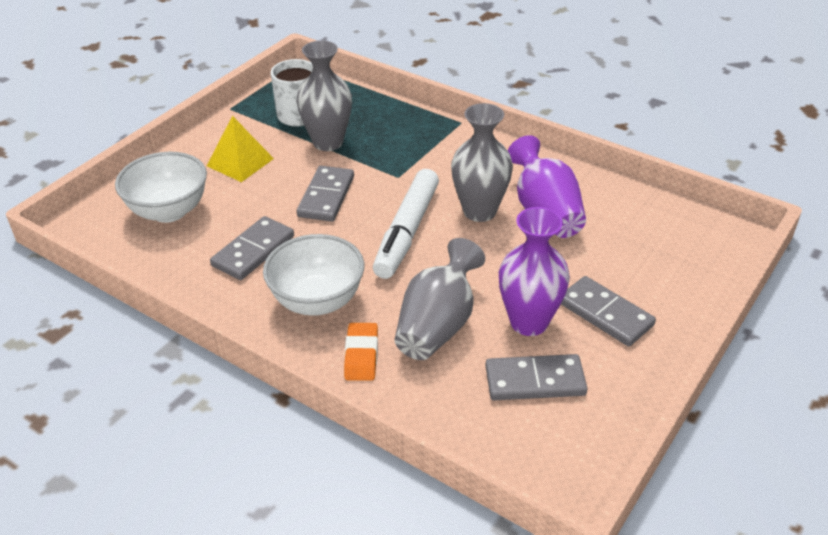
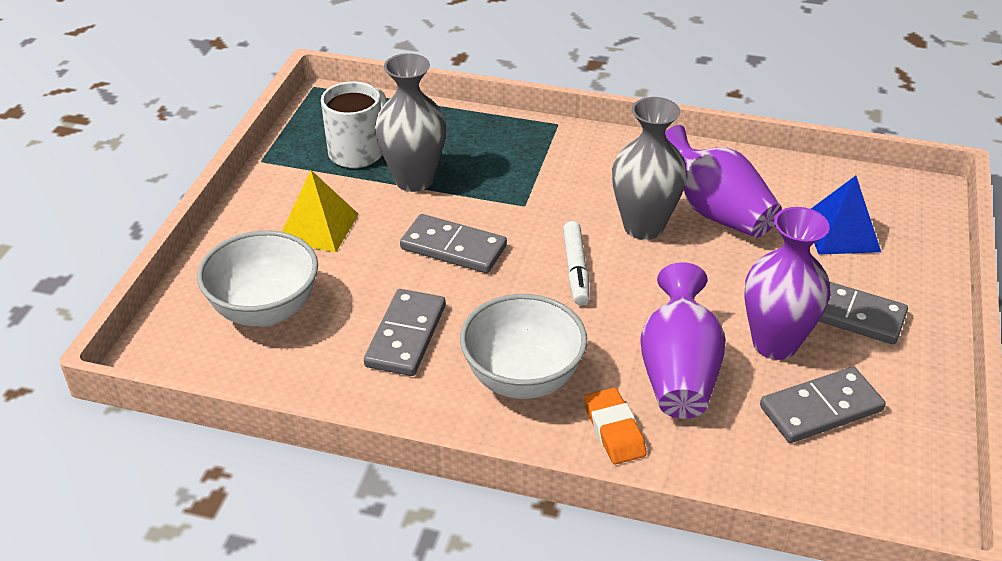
camera: 20 degrees left, 0 degrees up
grey domino [297,166,354,222] -> grey domino turned 60 degrees counterclockwise [400,214,507,273]
white marker [373,169,439,279] -> white marker [563,221,590,305], size x0.59
grey vase [394,238,485,360] -> purple vase [640,262,725,419]
none -> blue pyramid [811,176,881,255]

